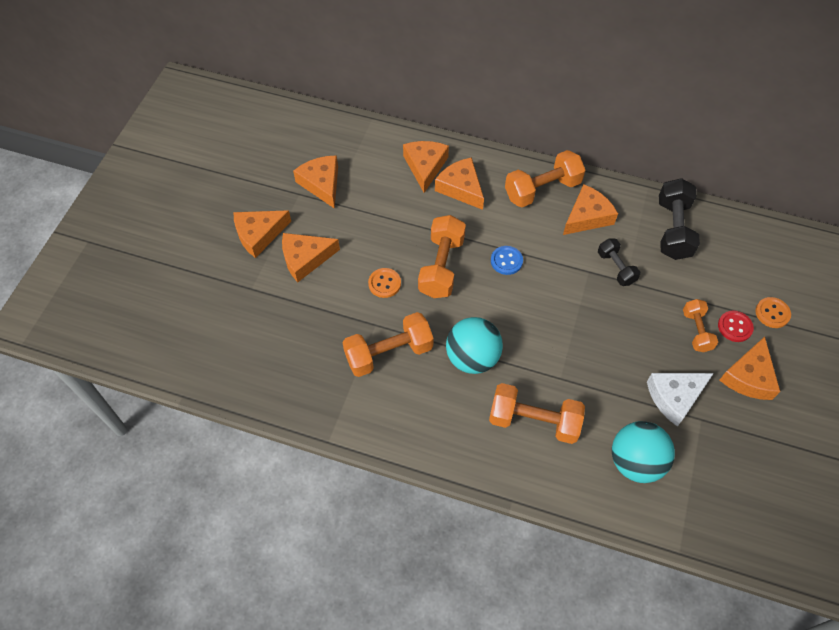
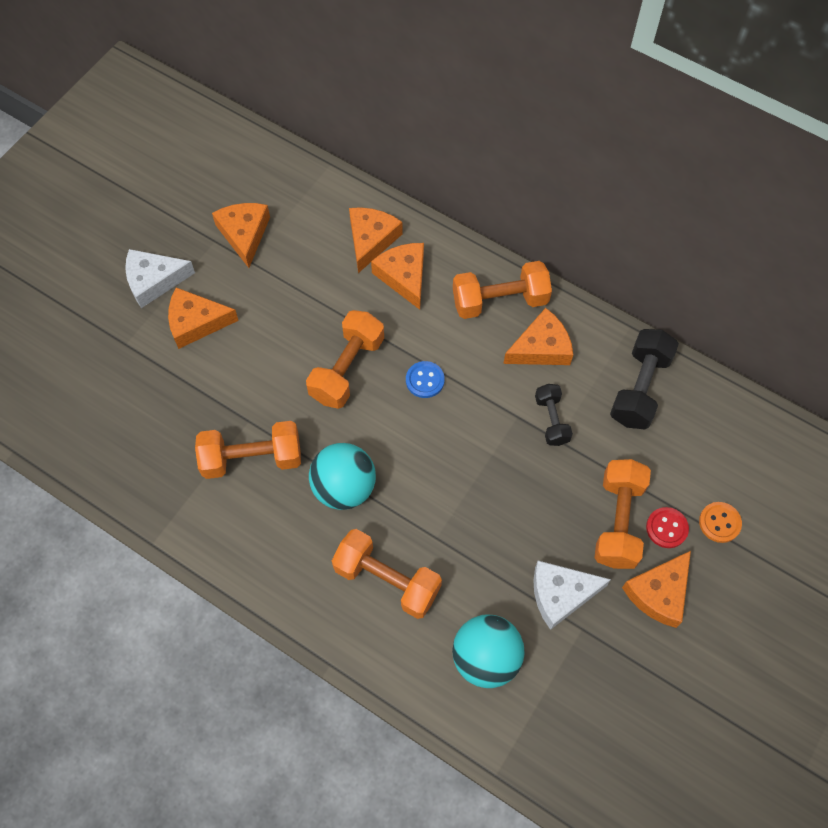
camera: 15 degrees right, 5 degrees up
orange cheese [234,210,291,258] -> white cheese [125,249,195,308]
orange button [368,268,401,298] -> none
orange dumbbell [683,299,718,352] -> orange dumbbell [594,459,651,569], size x1.66

